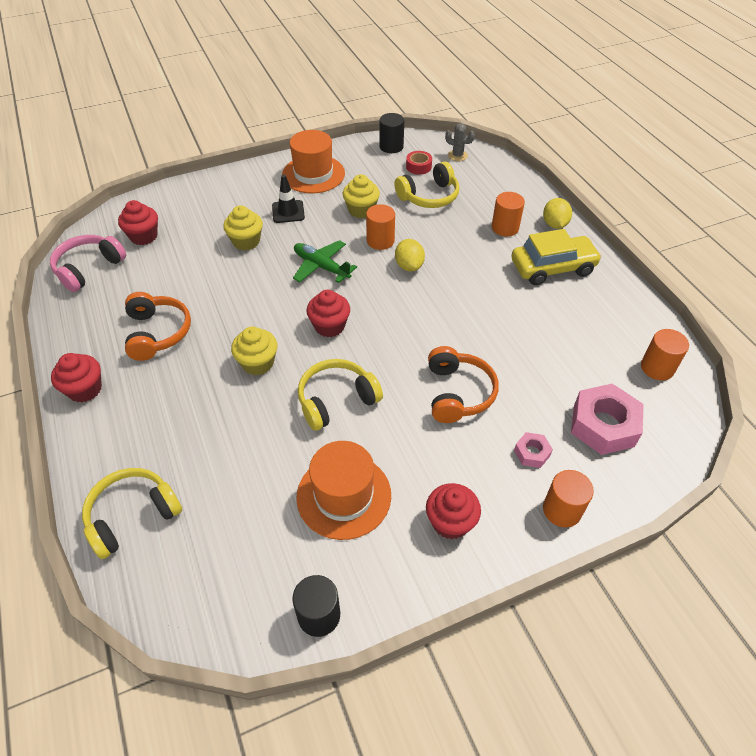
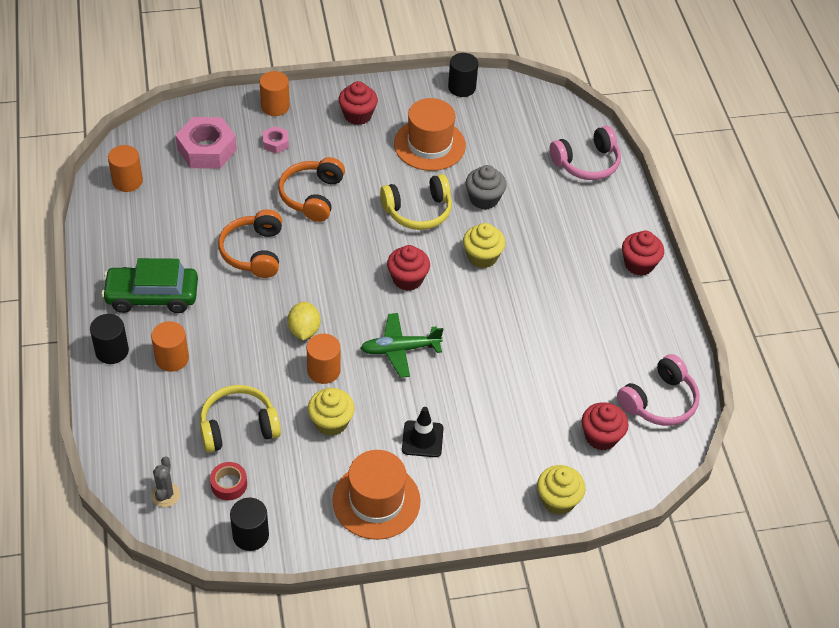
camera: 170 degrees left, 0 degrees up
yellow headphones [82,468,182,559] -> pink headphones [550,126,621,180]
orange headphones [125,292,191,361] -> orange headphones moved to [218,209,282,278]
yellow cupcake [223,205,263,251] -> yellow cupcake moved to [537,465,586,515]
green plane [293,240,357,283] -> green plane turned 120 degrees clockwise [361,313,444,378]
grey cactus [445,123,475,161] -> grey cactus turned 60 degrees clockwise [151,457,180,507]
yellow car [511,229,602,285] -> green car [101,258,198,313]
yellow lemon [543,198,572,229] -> black cylinder [90,314,129,364]
none -> grey cupcake [466,165,507,210]

